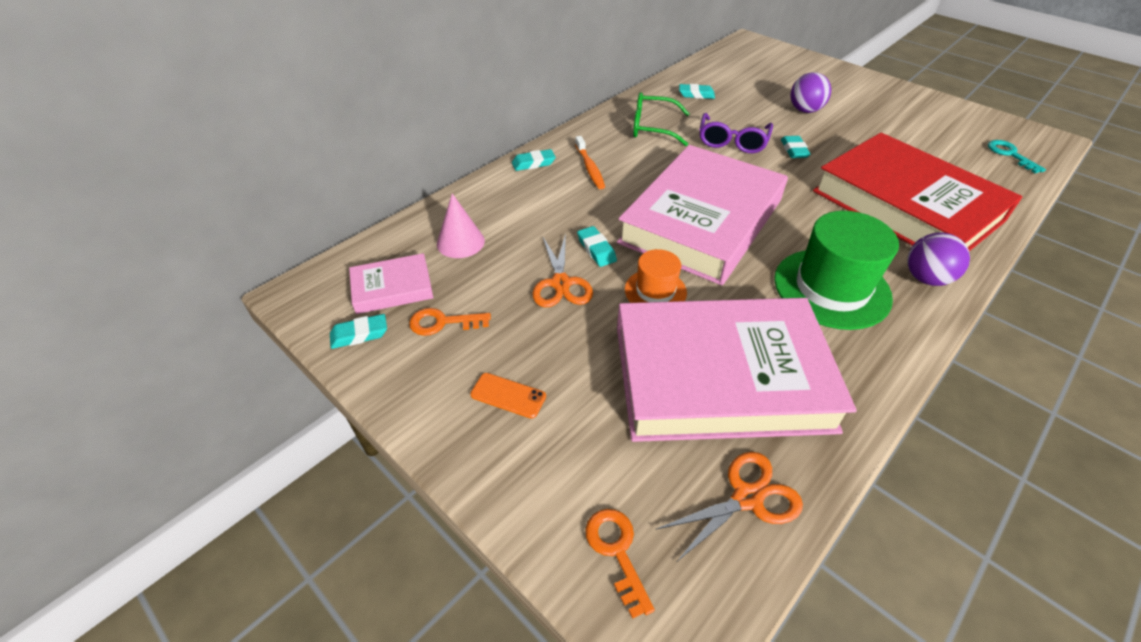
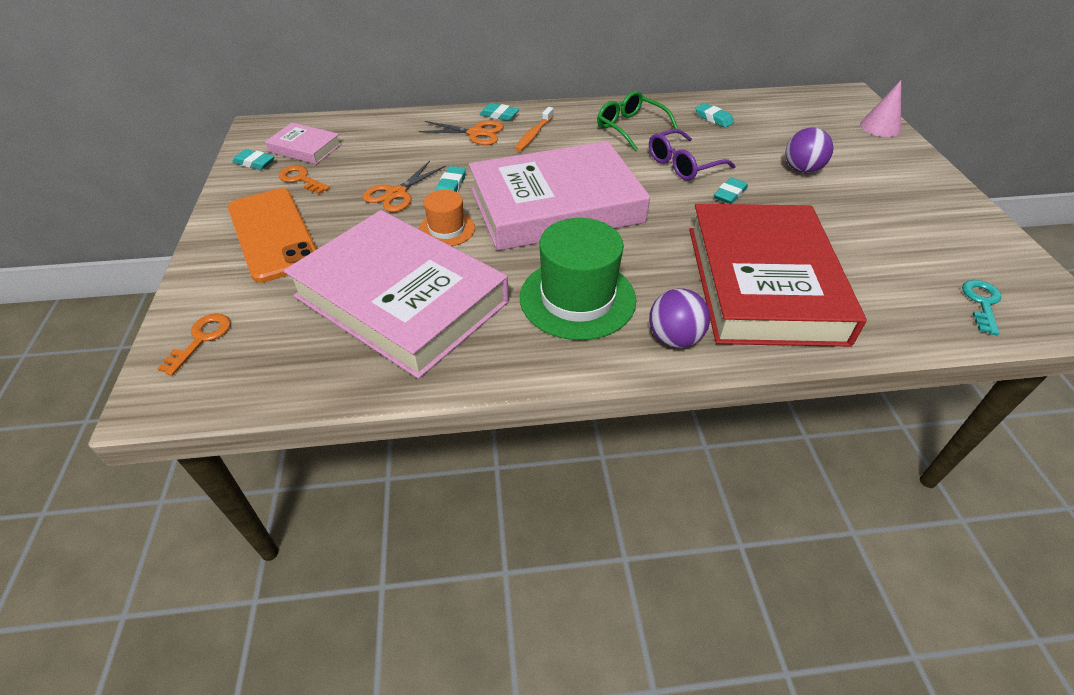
camera: 40 degrees right, 0 degrees up
pink cone [437,193,485,258] -> pink cone moved to [860,81,901,137]
orange phone [470,373,546,419] -> orange phone [228,188,317,283], size x2.47
orange scissors [655,452,803,561] -> orange scissors moved to [419,121,504,145]

